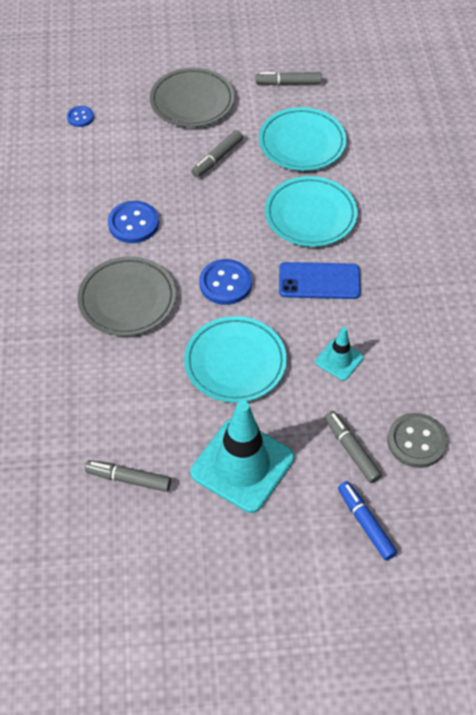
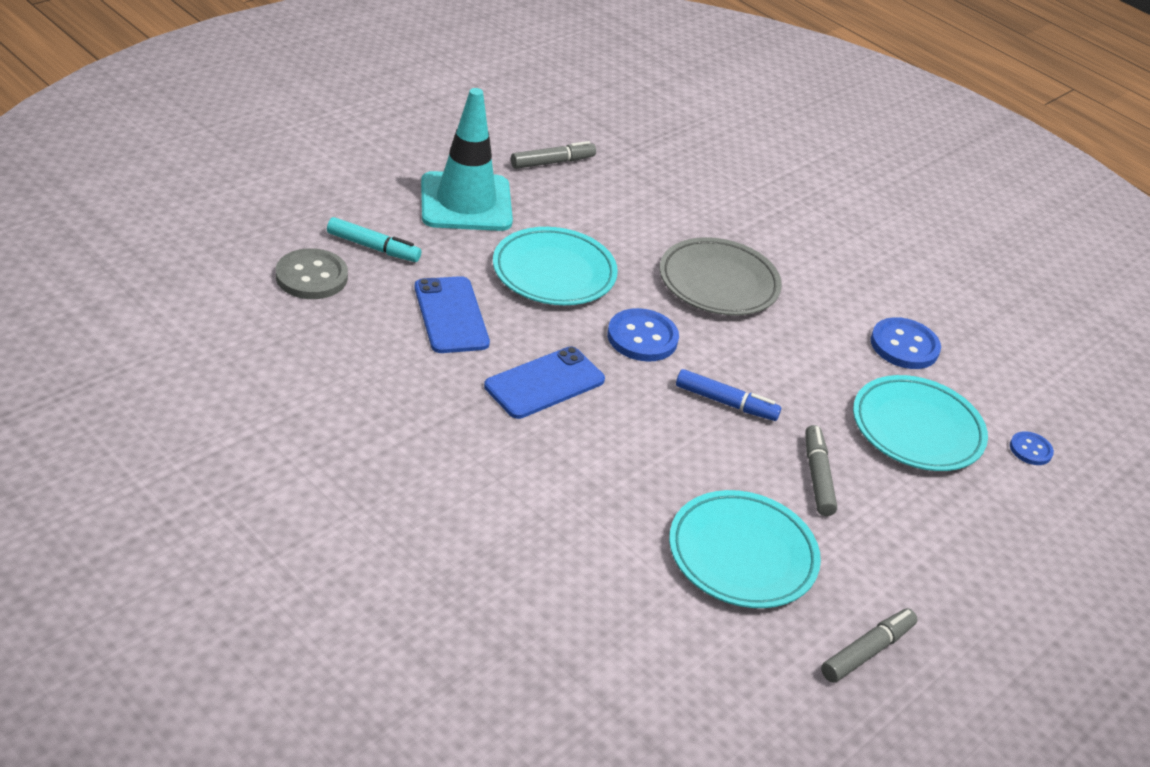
camera: 135 degrees right, 15 degrees down
blue button [108,201,159,243] -> blue button moved to [871,317,941,369]
grey plate [150,68,234,127] -> none
turquoise plate [265,176,357,247] -> turquoise plate moved to [853,375,988,471]
turquoise traffic cone [315,327,363,380] -> blue phone [414,276,490,353]
grey marker [324,411,382,483] -> turquoise marker [327,217,421,262]
blue marker [338,481,397,560] -> blue marker moved to [676,369,781,421]

